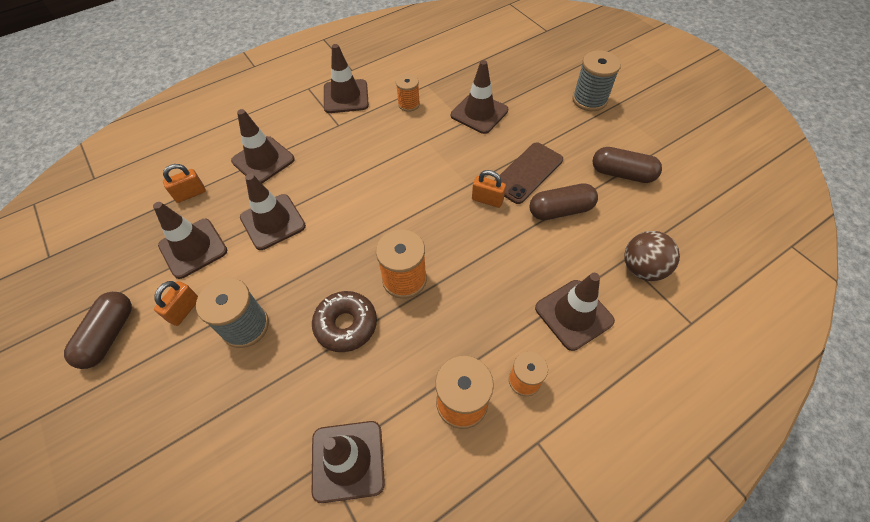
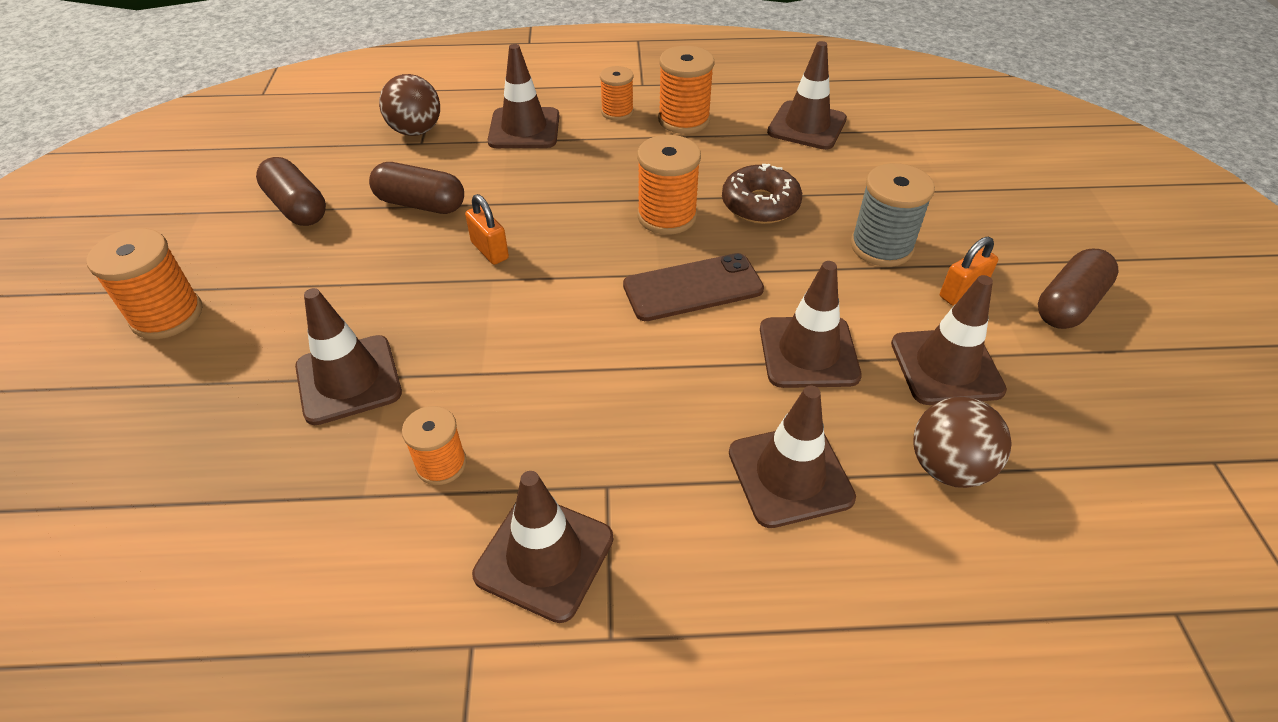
camera: 150 degrees left, 10 degrees down
orange padlock [163,164,206,203] -> brown ball [913,397,1011,488]
brown phone [495,142,563,204] -> brown phone moved to [623,253,764,321]
grey spool [572,50,621,111] -> orange spool [86,228,202,339]

